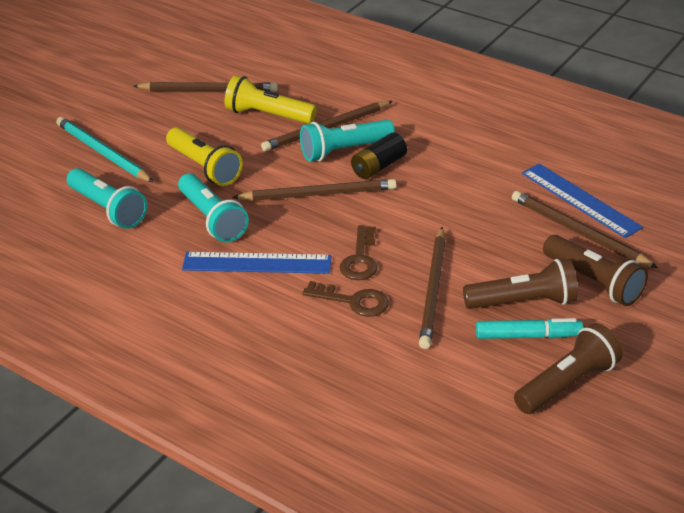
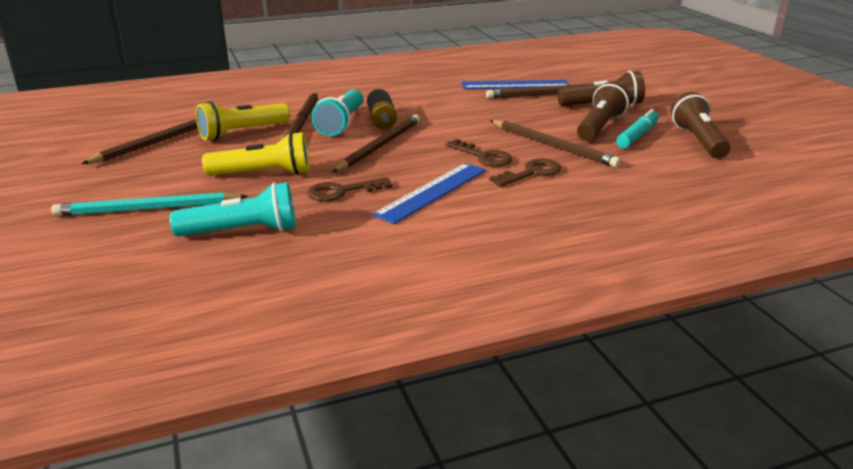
camera: 55 degrees left, 10 degrees down
turquoise flashlight [178,173,249,242] -> brown key [307,177,392,202]

